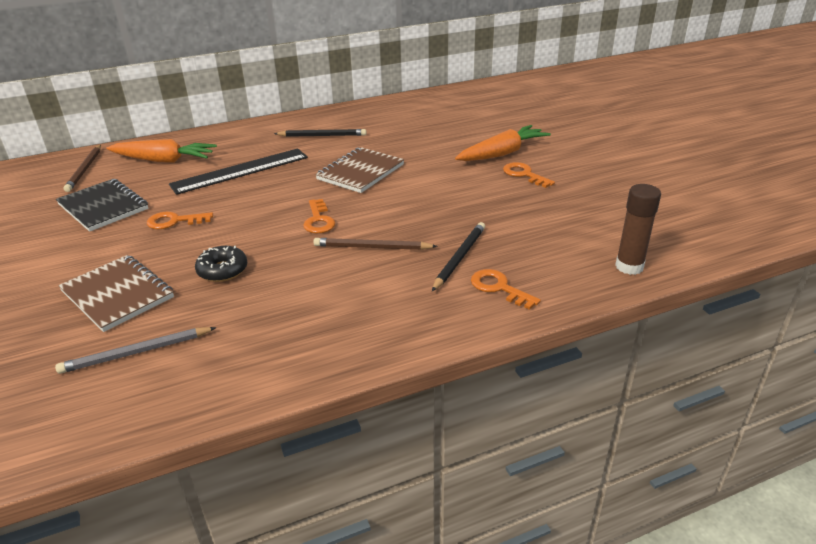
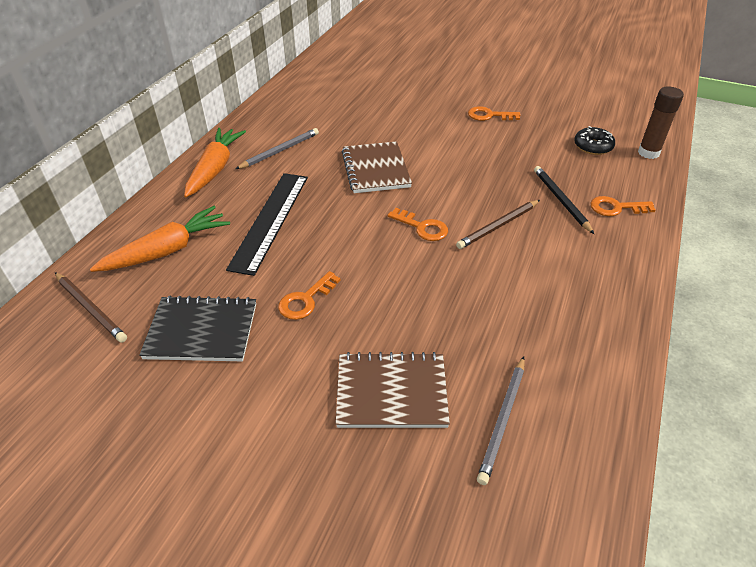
camera: 45 degrees left, 10 degrees up
black donut [195,246,248,282] -> black donut moved to [574,126,615,155]
black pencil [274,129,366,137] -> grey pencil [236,128,319,169]
orange carrot [455,125,551,161] -> orange carrot moved to [184,128,246,197]

